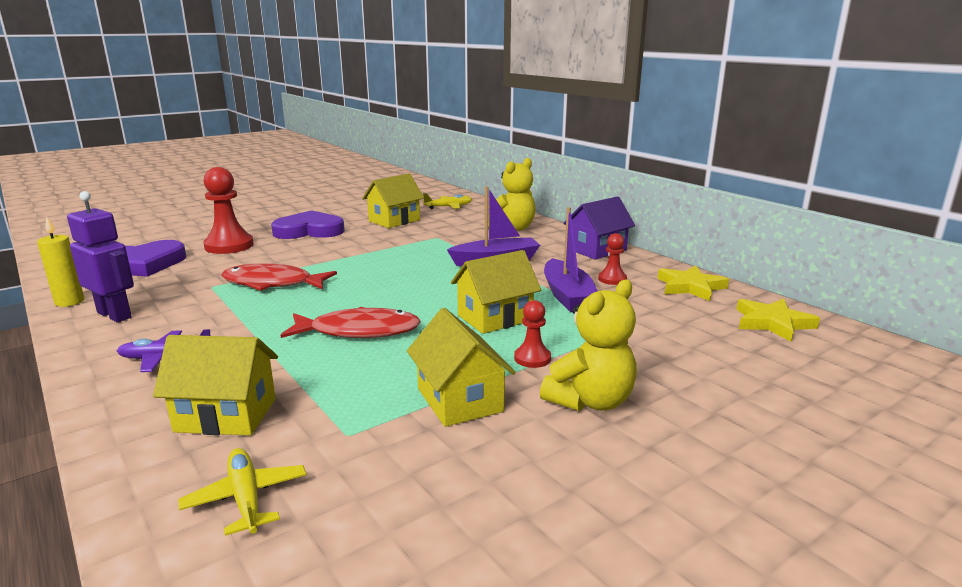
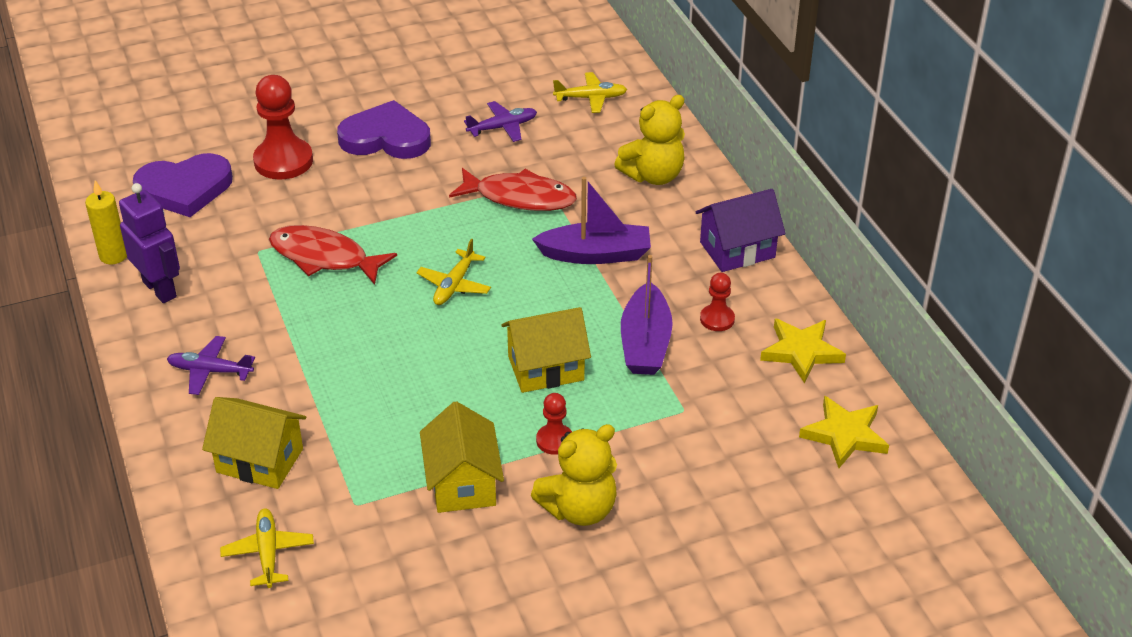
camera: 15 degrees right, 20 degrees up
red fish [281,307,421,338] -> red fish moved to [449,168,577,211]
yellow house [362,173,424,228] -> purple plane [464,101,537,142]
none -> yellow plane [416,239,491,305]

